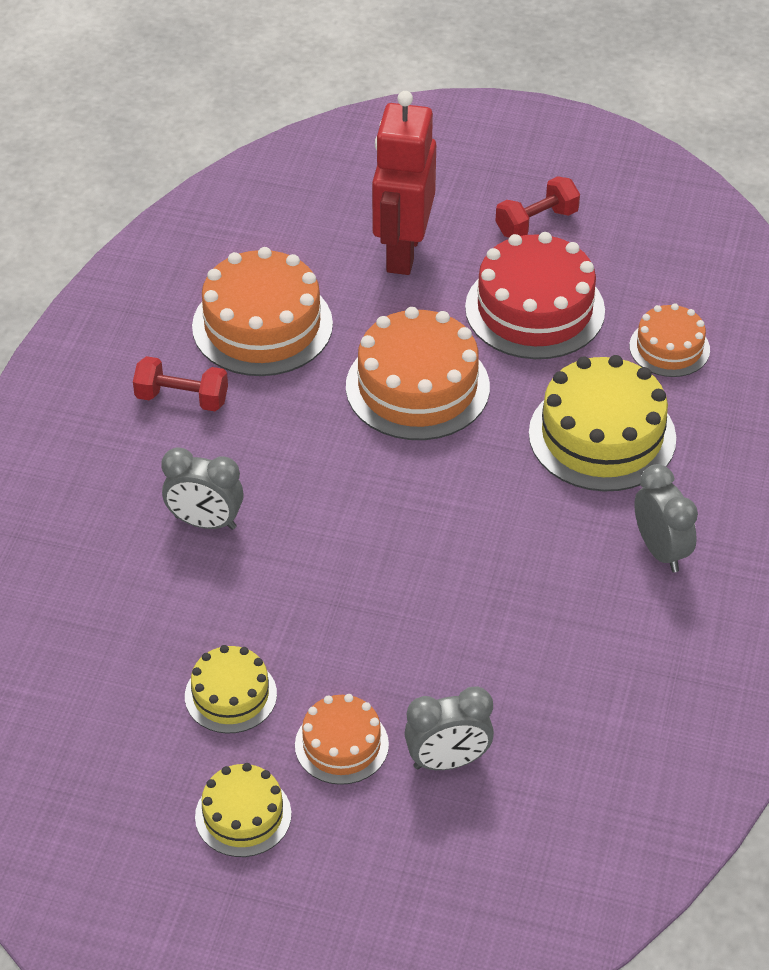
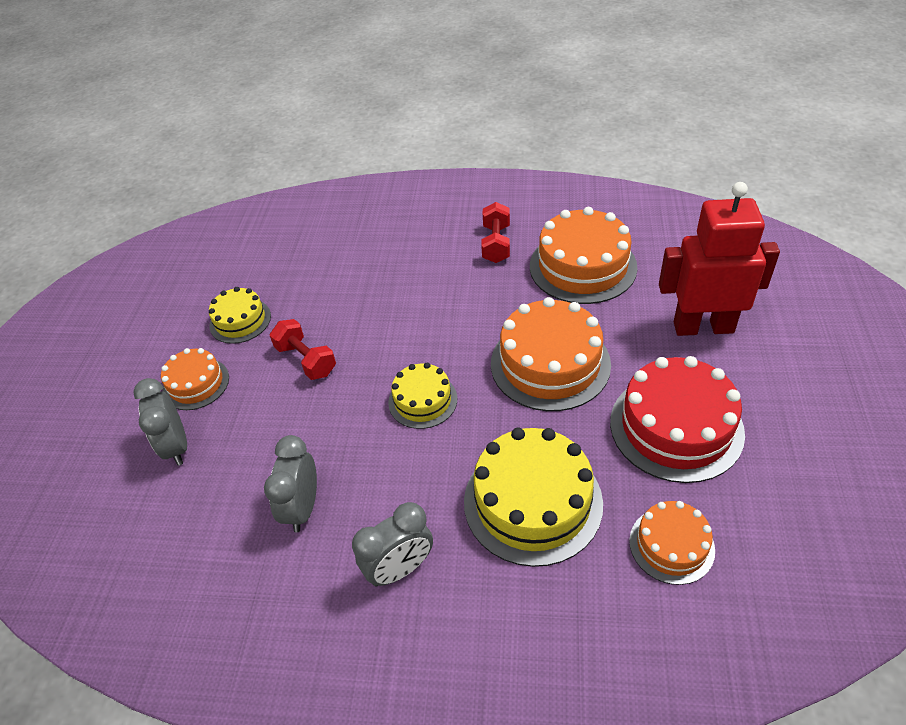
camera: 85 degrees right, 0 degrees up
grey clock [161,447,244,530] -> grey clock moved to [264,435,317,533]
yellow cake [195,763,291,857] -> yellow cake moved to [388,363,457,429]
red dumbbell [496,176,580,238] -> red dumbbell moved to [269,319,336,380]

